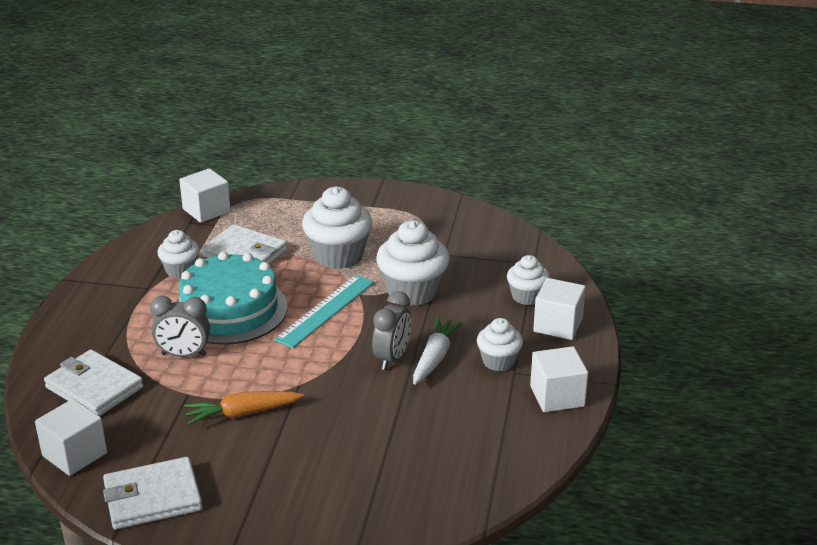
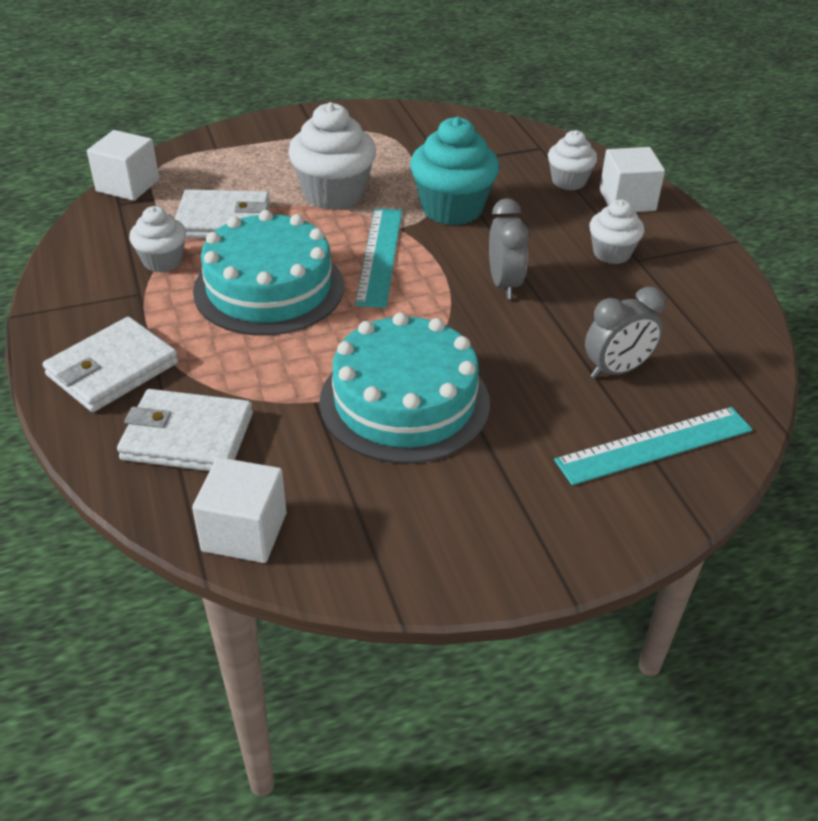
camera: 30 degrees left, 10 degrees up
white wallet [103,457,202,530] -> white wallet moved to [43,317,178,412]
grey clock [150,296,210,357] -> grey clock moved to [585,287,666,379]
orange carrot [184,391,304,425] -> turquoise cake [320,312,490,464]
white cupcake [376,220,450,306] -> turquoise cupcake [410,117,499,225]
white carrot [413,317,463,385] -> none
white cube [530,346,588,412] -> none
none -> turquoise ruler [554,407,753,485]

